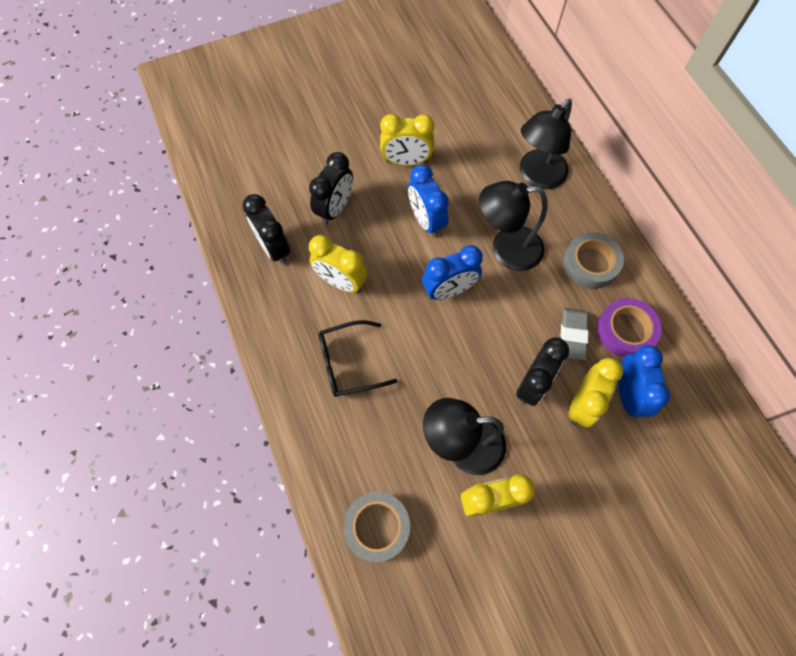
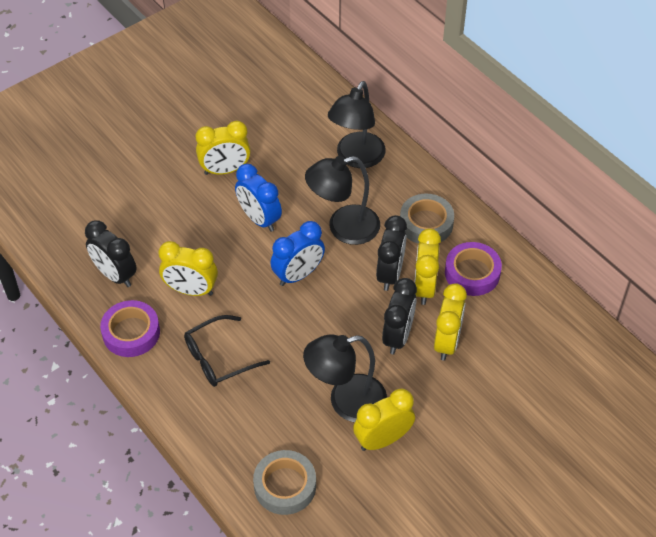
camera: 15 degrees left, 15 degrees down
black clock [309,152,353,224] -> black clock moved to [376,215,407,291]
grey eraser [561,308,589,360] -> yellow clock [414,228,441,305]
blue clock [618,345,670,418] -> none
none -> purple tape [100,300,160,357]

